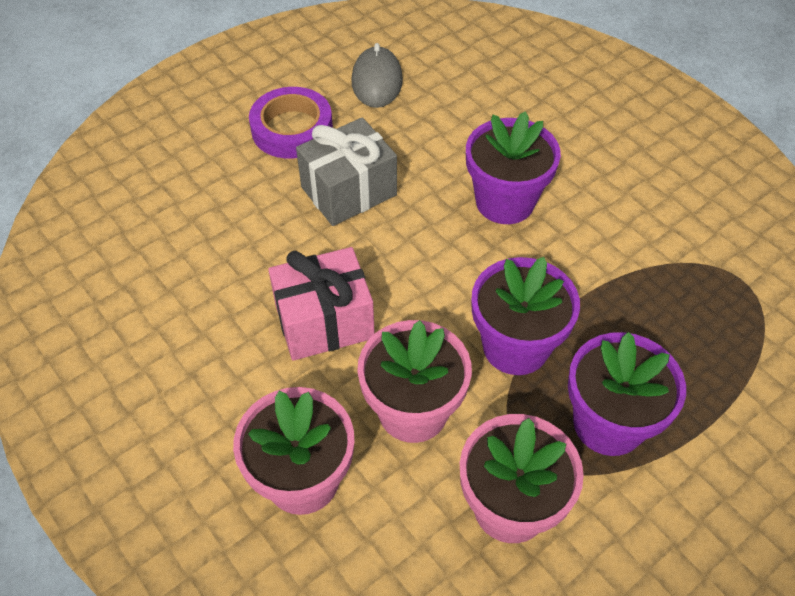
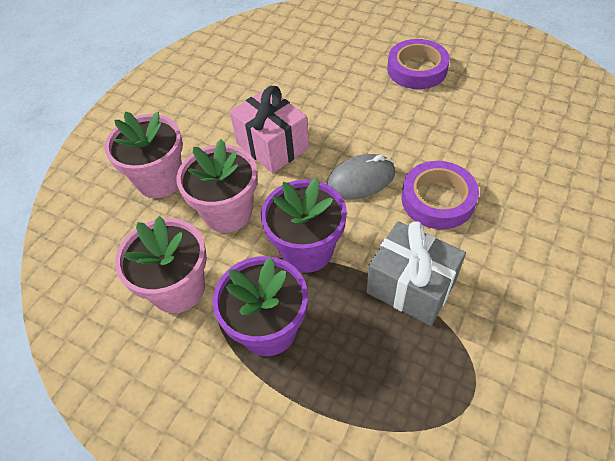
camera: 70 degrees right, 0 degrees up
grey gift [296,118,397,226] -> grey gift moved to [366,221,466,326]
grey mouse [351,43,403,108] -> grey mouse moved to [327,154,395,200]
purple flower pot [466,111,561,224] -> purple tape [401,161,479,229]

